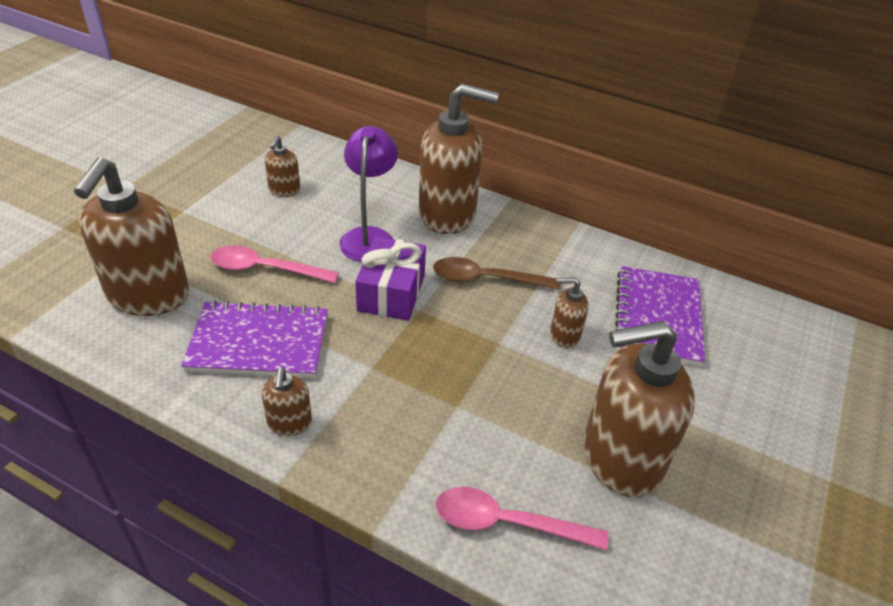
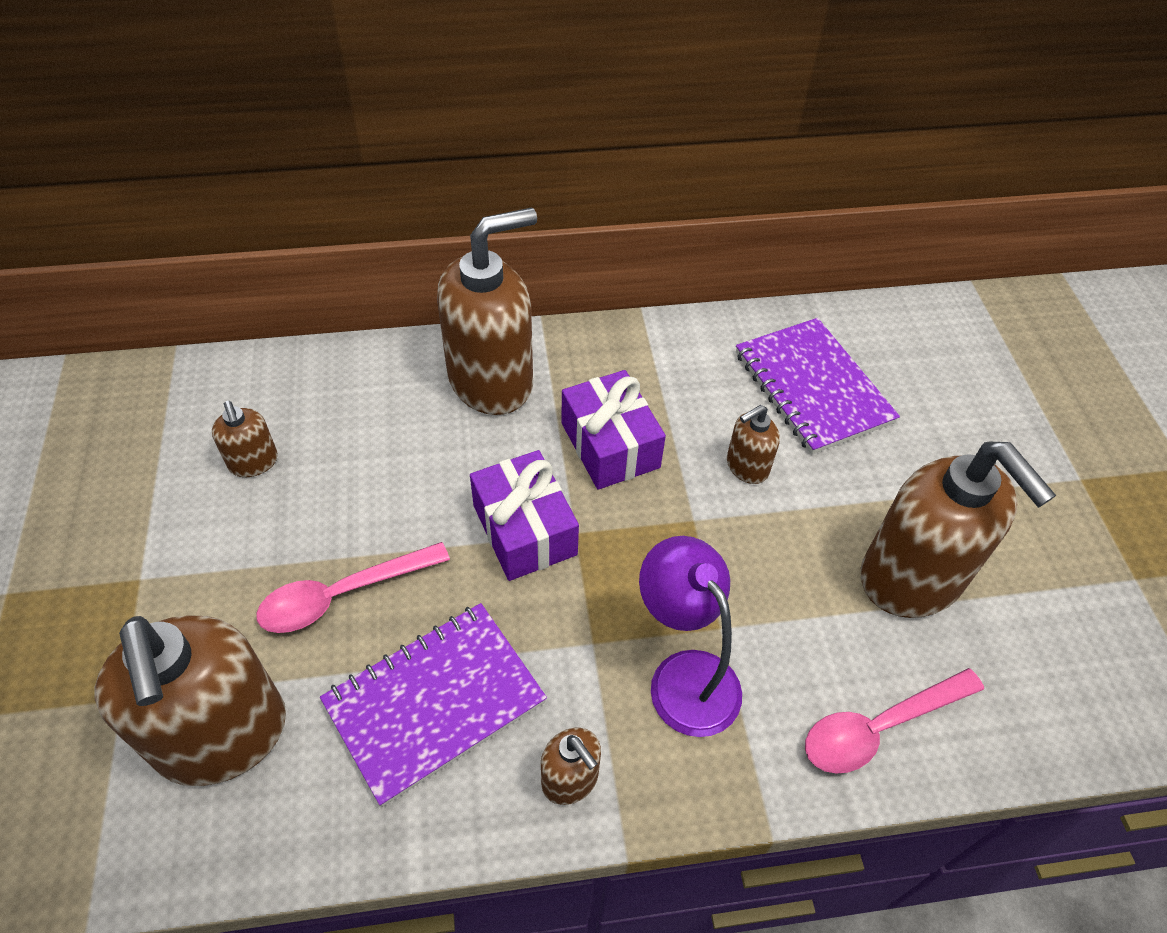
camera: 35 degrees left, 10 degrees up
purple lamp [339,126,398,262] -> purple lamp moved to [639,536,742,737]
brown spoon [433,257,561,290] -> purple gift [561,370,666,490]
brown soap dispenser [583,321,695,497] -> brown soap dispenser turned 75 degrees counterclockwise [860,442,1056,618]

